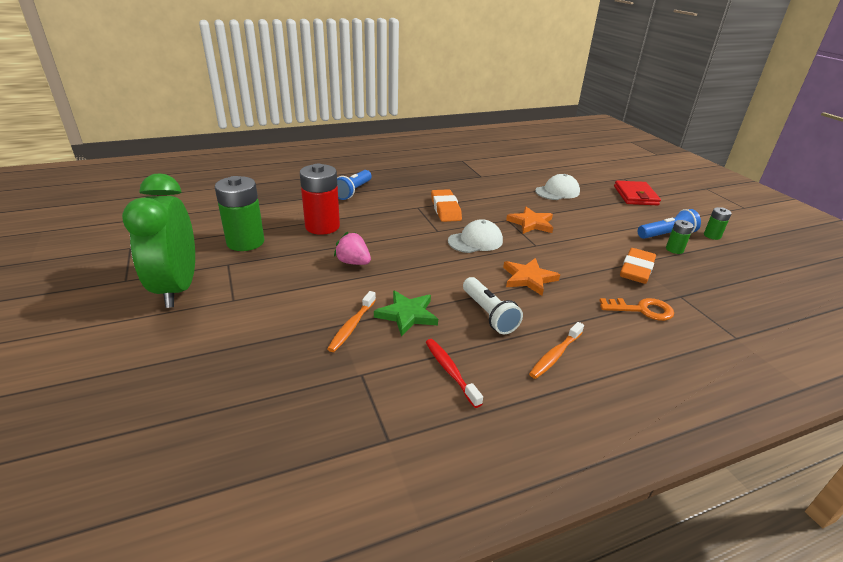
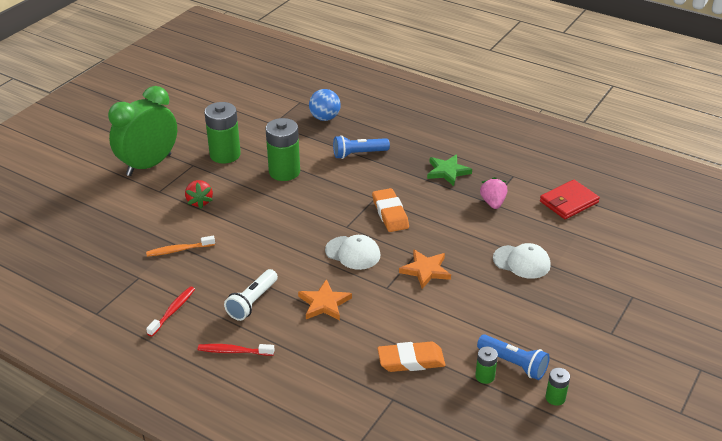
camera: 55 degrees right, 5 degrees up
red battery [300,164,340,235] -> green battery [266,118,300,181]
pink strawberry [334,232,371,265] -> pink strawberry moved to [480,177,507,209]
green star [374,290,438,337] -> green star moved to [427,155,472,186]
orange eraser [431,189,462,222] -> orange eraser turned 60 degrees counterclockwise [372,188,409,232]
orange toothbrush [529,322,584,379] -> red toothbrush [198,344,275,356]
orange key [599,298,674,321] -> none
red wallet [614,181,661,205] -> red wallet moved to [540,180,600,219]
none -> red strawberry [185,180,213,209]
none -> blue ball [309,89,341,121]

